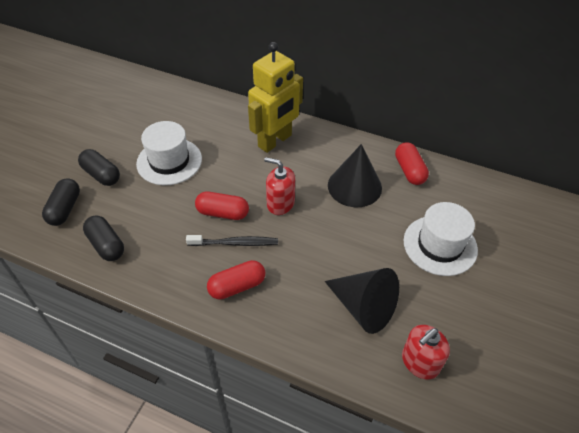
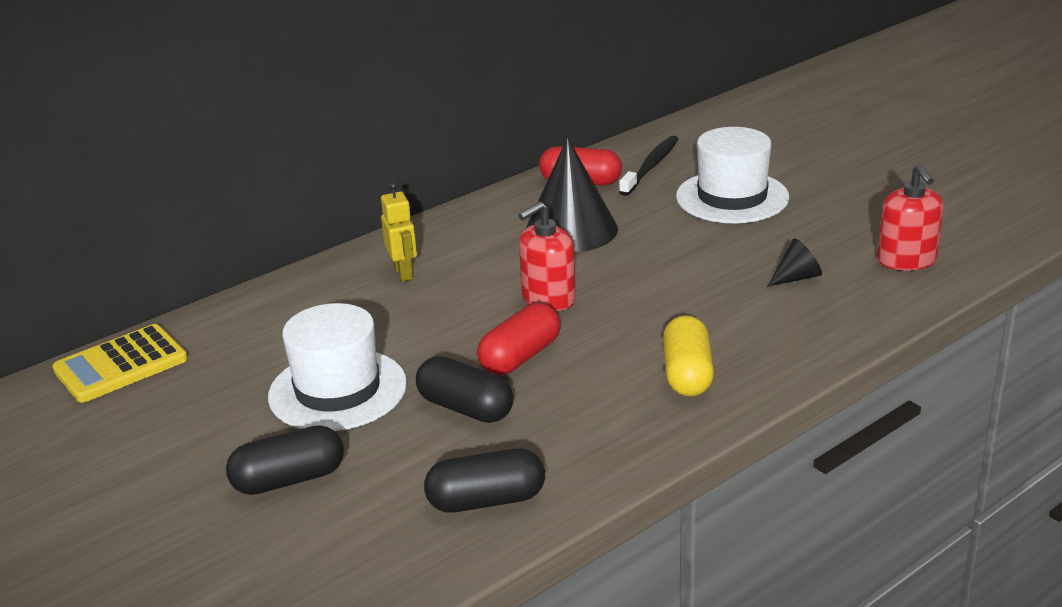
camera: 60 degrees left, 20 degrees down
black capsule [42,179,80,226] -> black capsule moved to [416,356,514,423]
black toothbrush [186,235,278,246] -> black toothbrush moved to [619,136,678,196]
red capsule [207,260,265,300] -> yellow capsule [663,315,714,397]
yellow robot [248,42,303,153] -> yellow robot [381,182,417,281], size x0.46
black cone [325,268,399,334] -> black cone [768,238,822,286], size x0.45
none -> yellow calculator [52,324,188,403]

